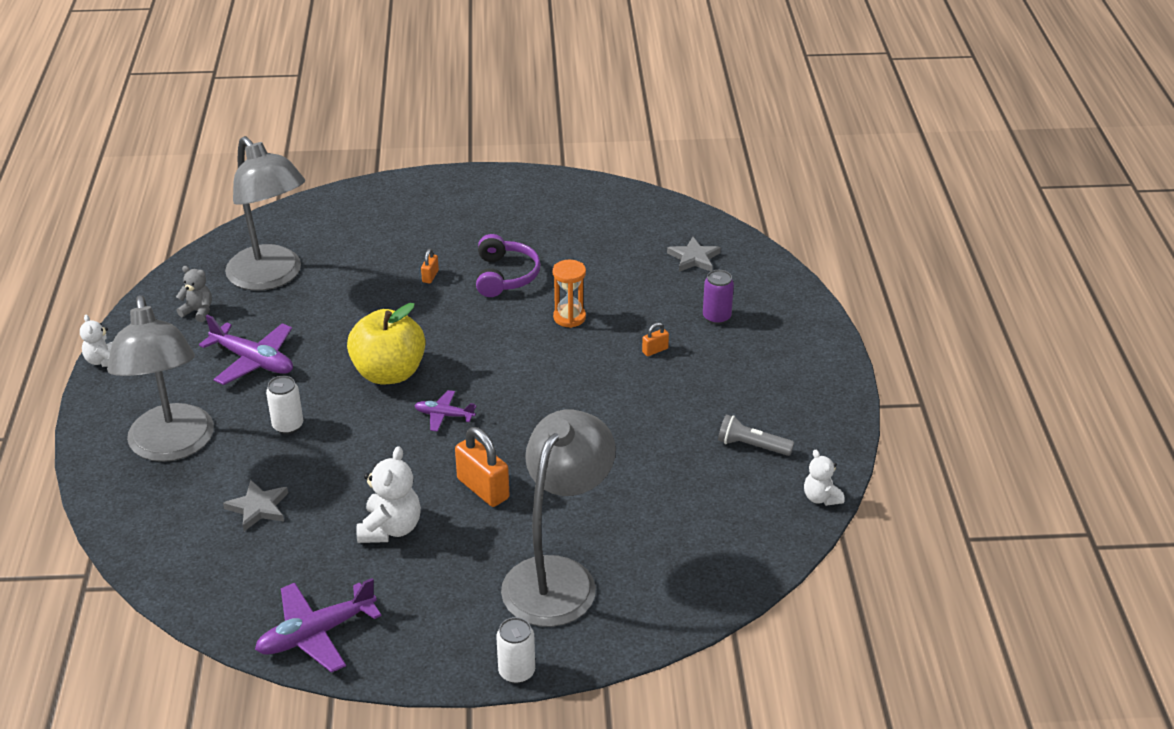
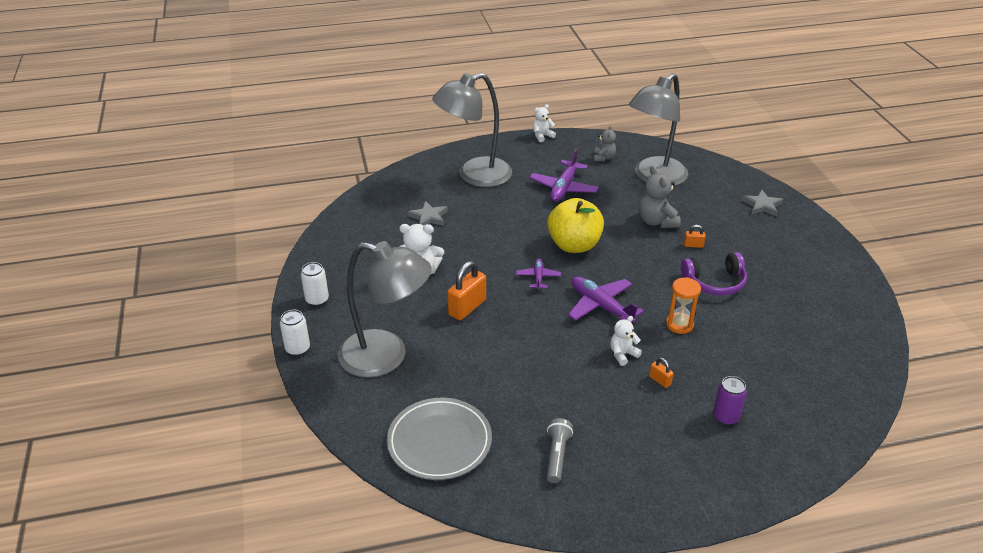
camera: 80 degrees right, 0 degrees up
purple plane [255,578,382,673] -> purple plane moved to [568,276,644,323]
white can [266,376,303,434] -> white can moved to [301,262,329,306]
grey star [667,237,721,272] -> grey star moved to [742,190,783,217]
white teddy bear [804,450,845,506] -> white teddy bear moved to [610,316,642,366]
none -> grey plate [387,398,492,480]
none -> grey teddy bear [639,166,681,228]

